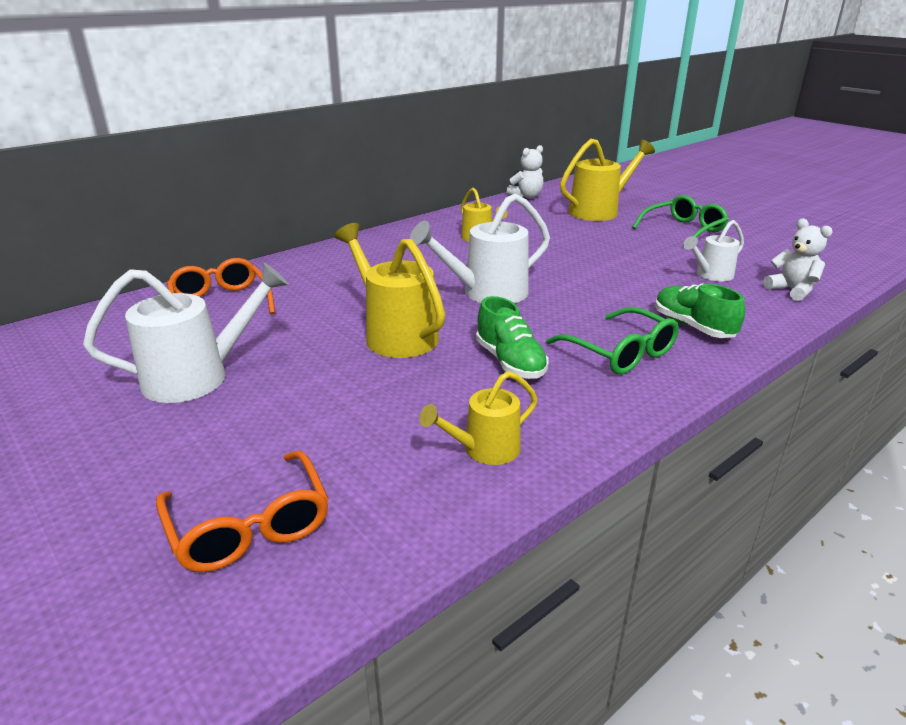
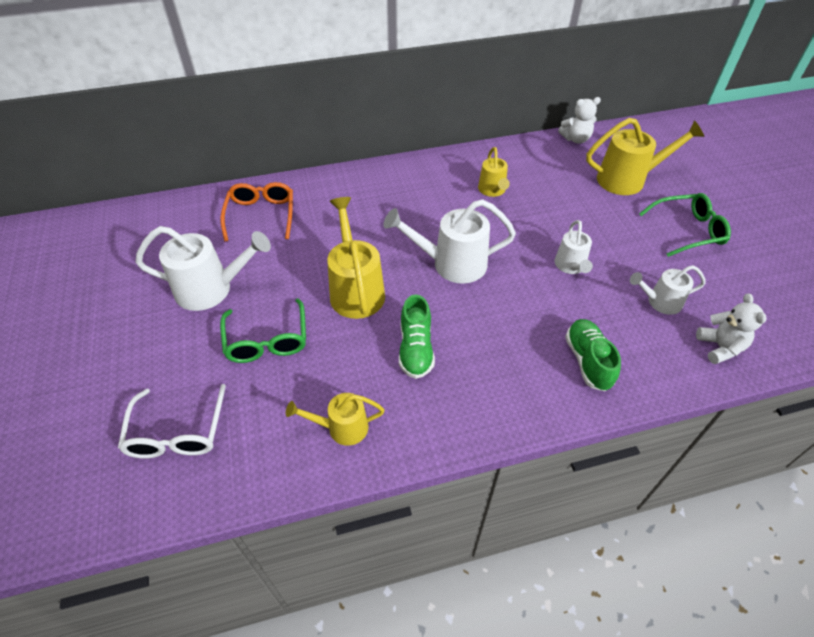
camera: 25 degrees right, 20 degrees up
orange glasses [156,450,329,572] -> white glasses [118,384,226,458]
green glasses [546,307,679,374] -> green glasses moved to [220,298,306,363]
none -> white watering can [555,220,593,274]

